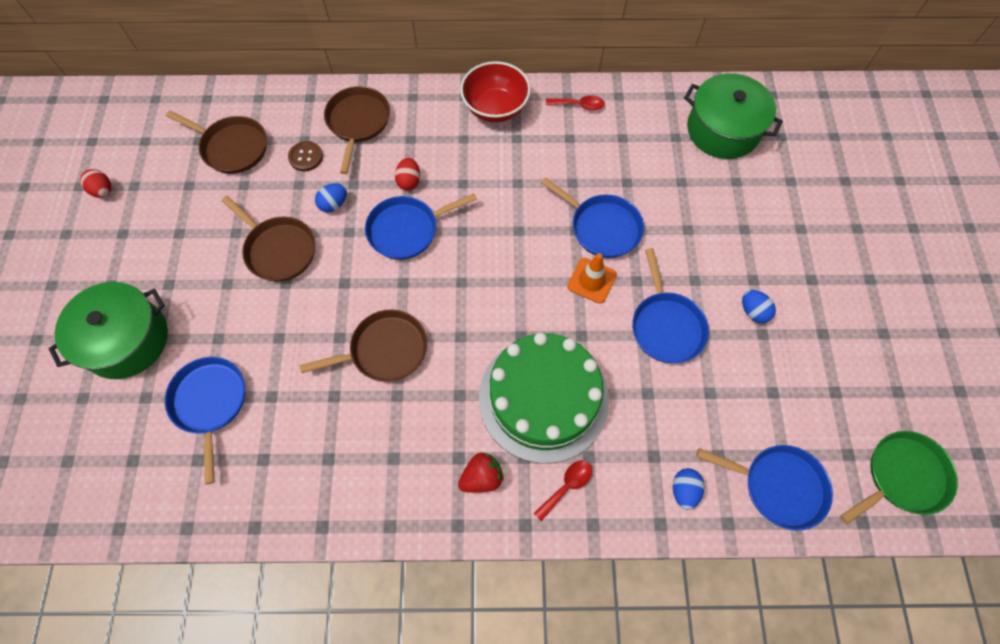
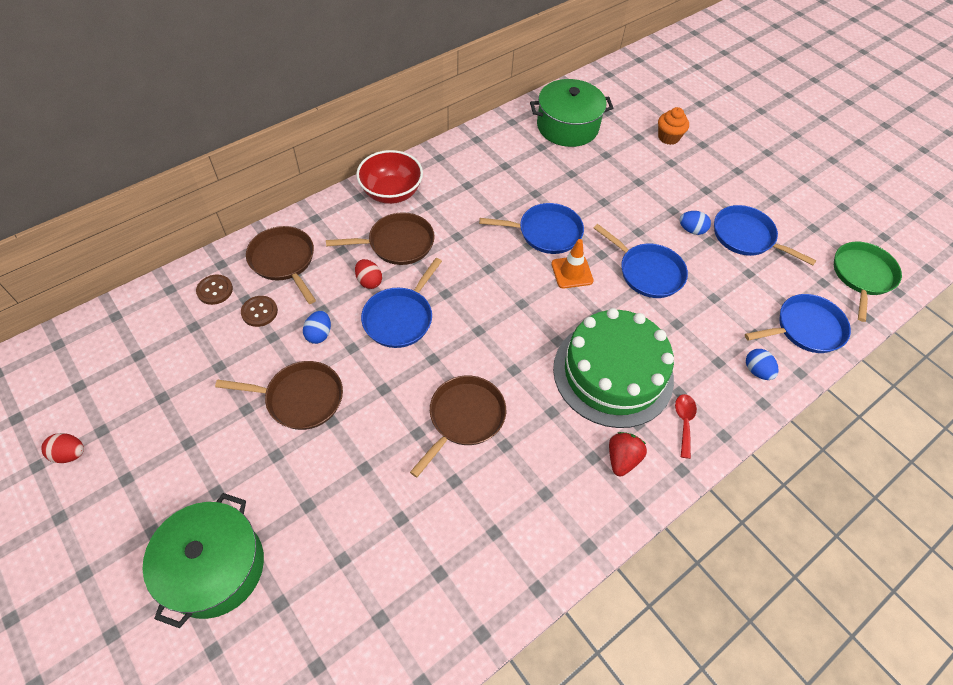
camera: 40 degrees left, 10 degrees down
blue pan [165,357,245,484] -> blue pan moved to [714,205,816,265]
brown pan [166,111,267,174] -> brown pan moved to [326,212,435,265]
red spoon [546,95,605,111] -> none
none -> brown button [196,275,233,305]
none -> orange cupcake [658,107,689,145]

